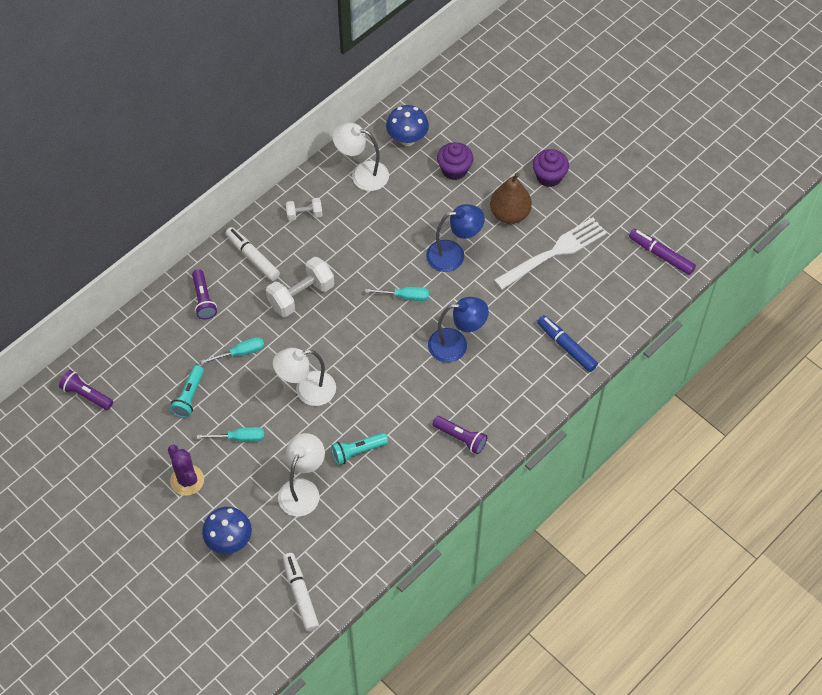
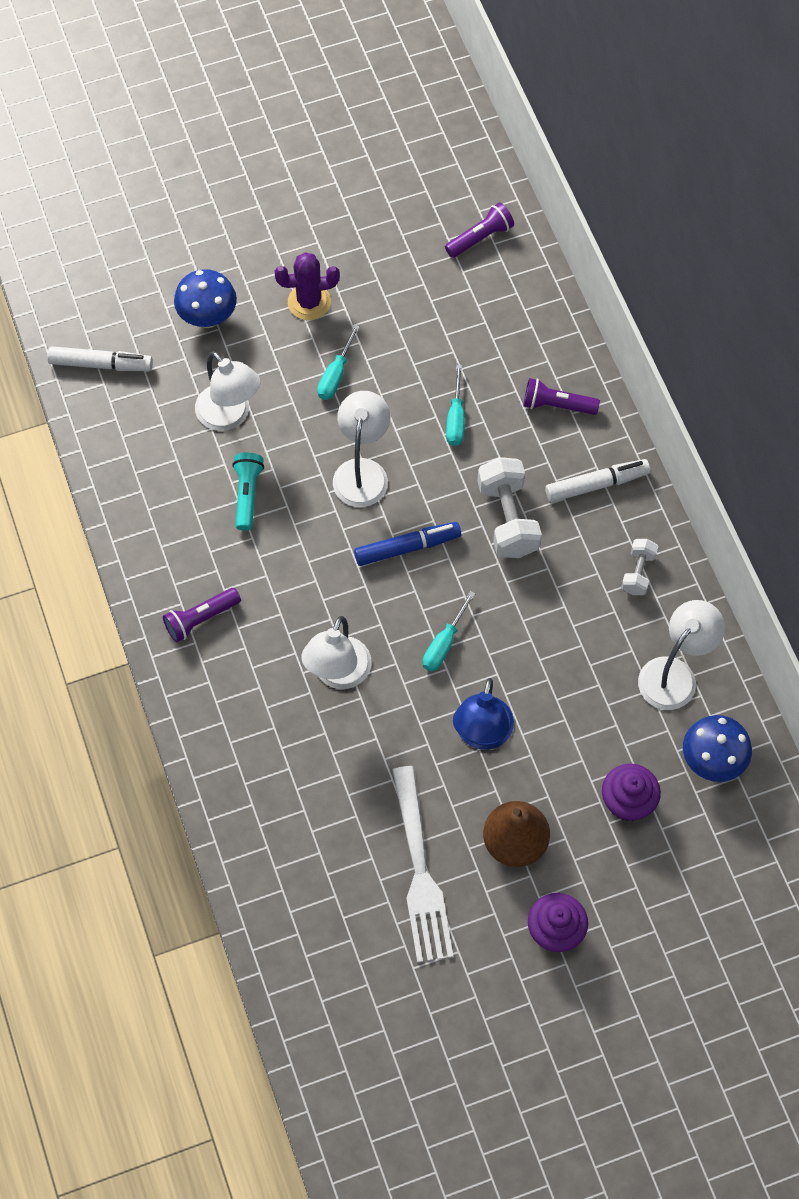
camera: 115 degrees right, 5 degrees up
turquoise flashlight [170,365,204,418] -> none
blue lamp [428,297,489,362] -> white lamp [302,616,372,689]
blue marker [537,315,598,372] -> blue marker moved to [354,522,461,566]
purple marker [629,229,696,275] -> none

